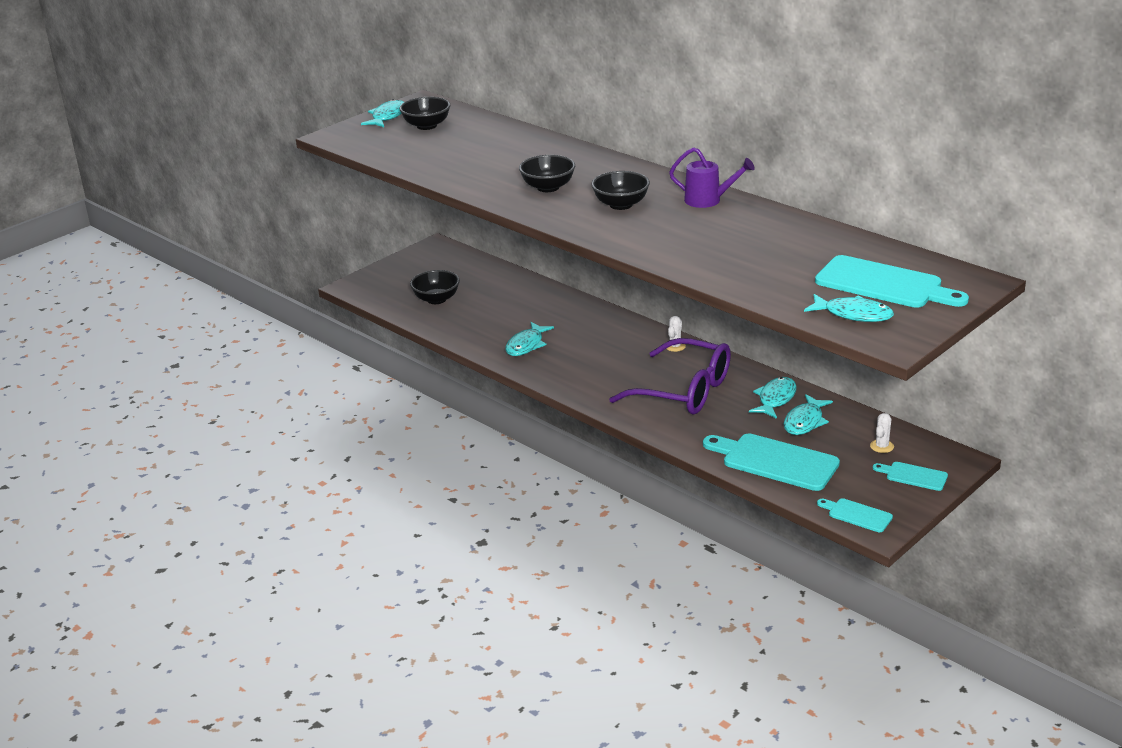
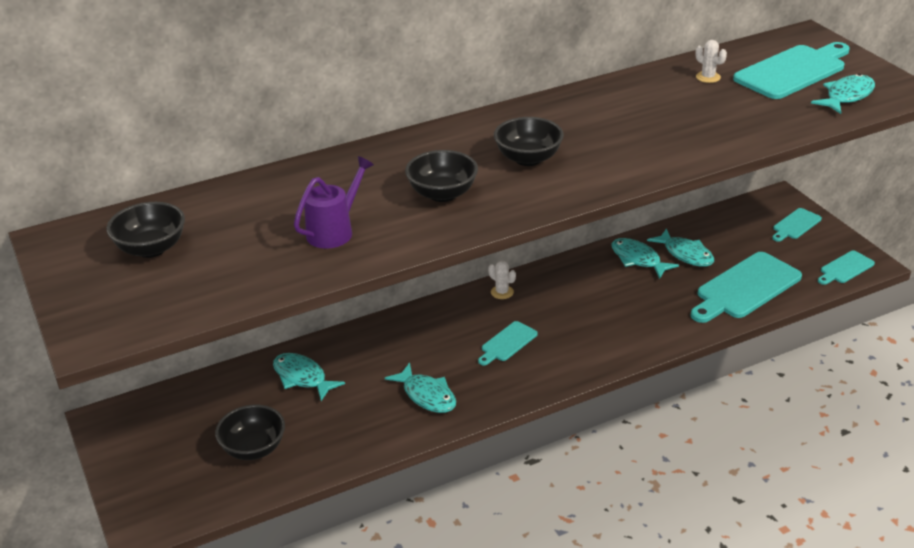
camera: 70 degrees left, 5 degrees up
turquoise fish [361,99,404,127] -> turquoise fish moved to [273,353,345,401]
purple glasses [609,338,731,415] -> none
purple watering can [669,147,755,208] -> purple watering can moved to [294,156,374,249]
white cactus [870,413,894,453] -> white cactus moved to [695,40,727,83]
none -> turquoise cutting board [478,321,538,365]

